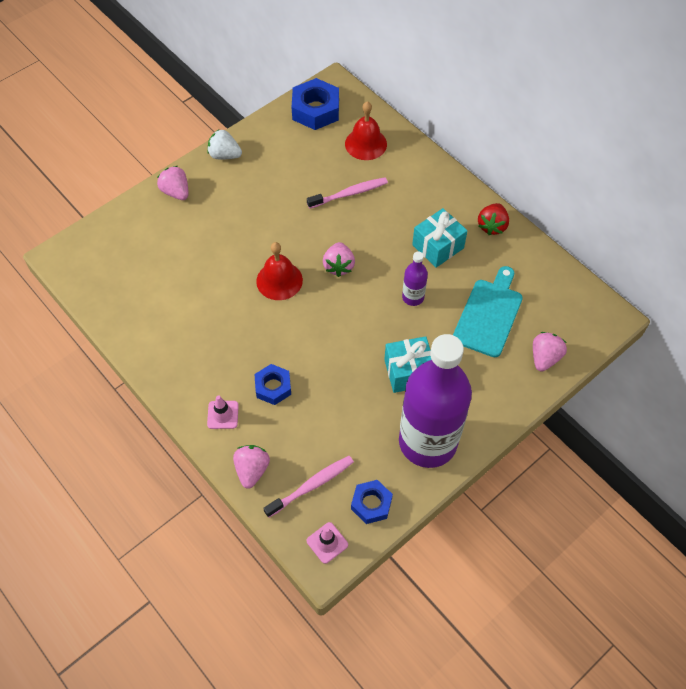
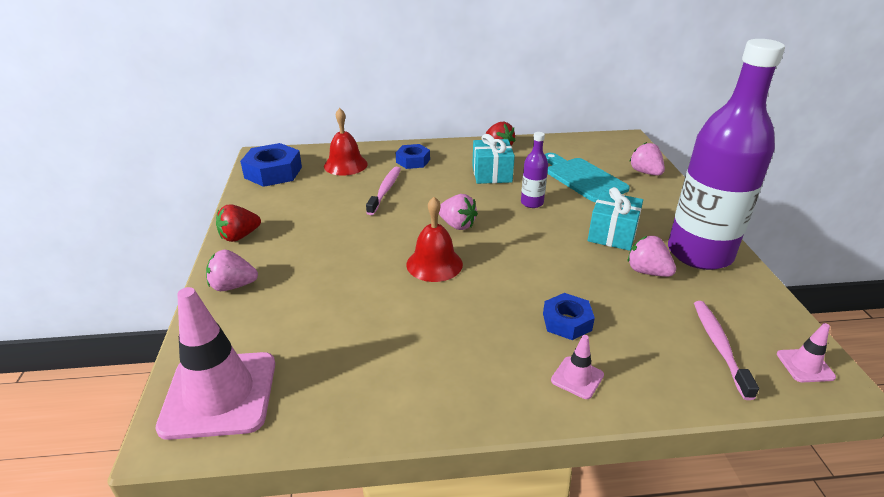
camera: 55 degrees left, 25 degrees down
white strawberry [207,129,242,159] -> red strawberry [216,204,261,242]
pink strawberry [233,445,270,489] -> pink strawberry moved to [628,236,676,277]
blue nut [351,480,393,524] -> blue nut moved to [396,144,430,169]
none -> pink traffic cone [155,287,275,440]

